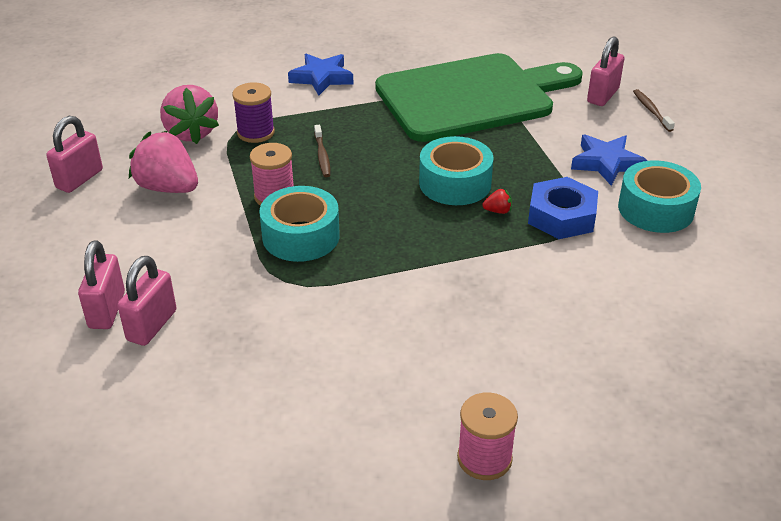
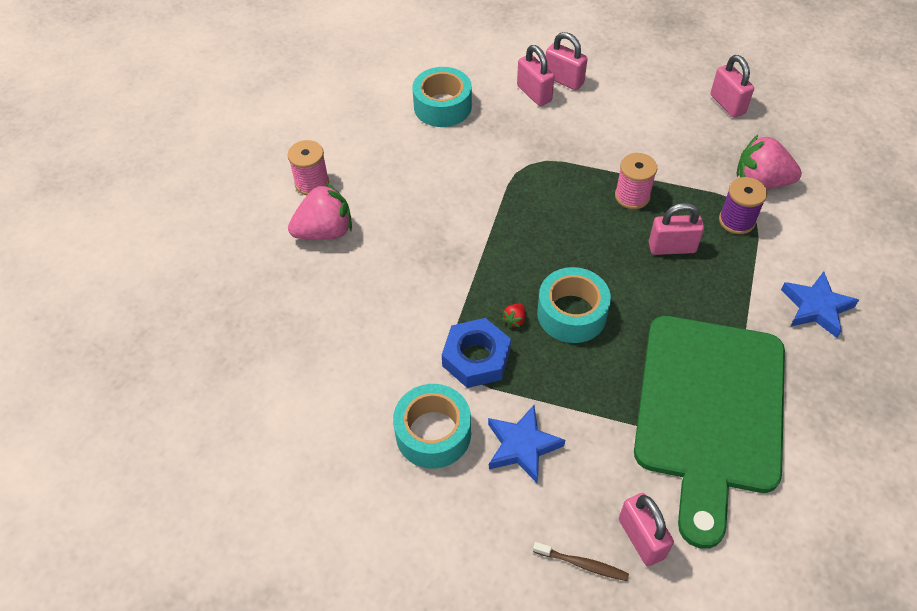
camera: 125 degrees right, 15 degrees up
pink strawberry [129,131,198,193] -> pink strawberry moved to [288,182,352,240]
turquoise tape [259,186,340,262] -> turquoise tape moved to [412,67,472,127]
brown toothbrush [314,125,331,177] -> pink padlock [649,203,704,255]

